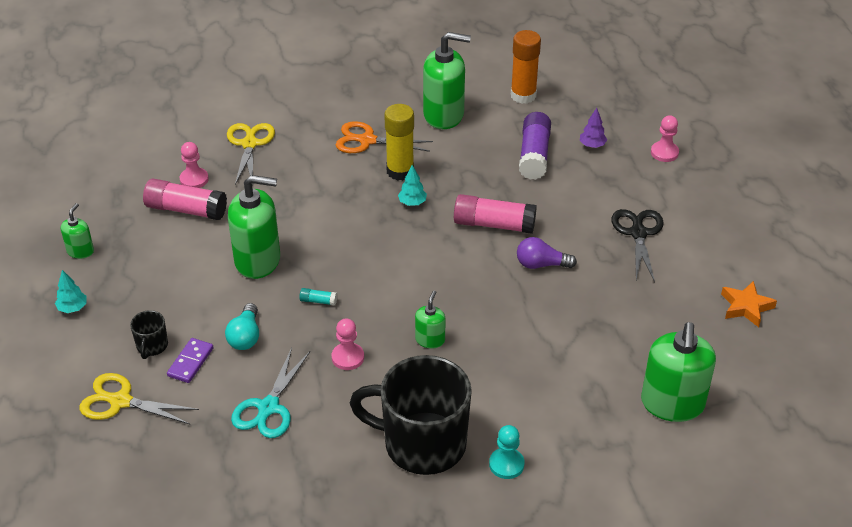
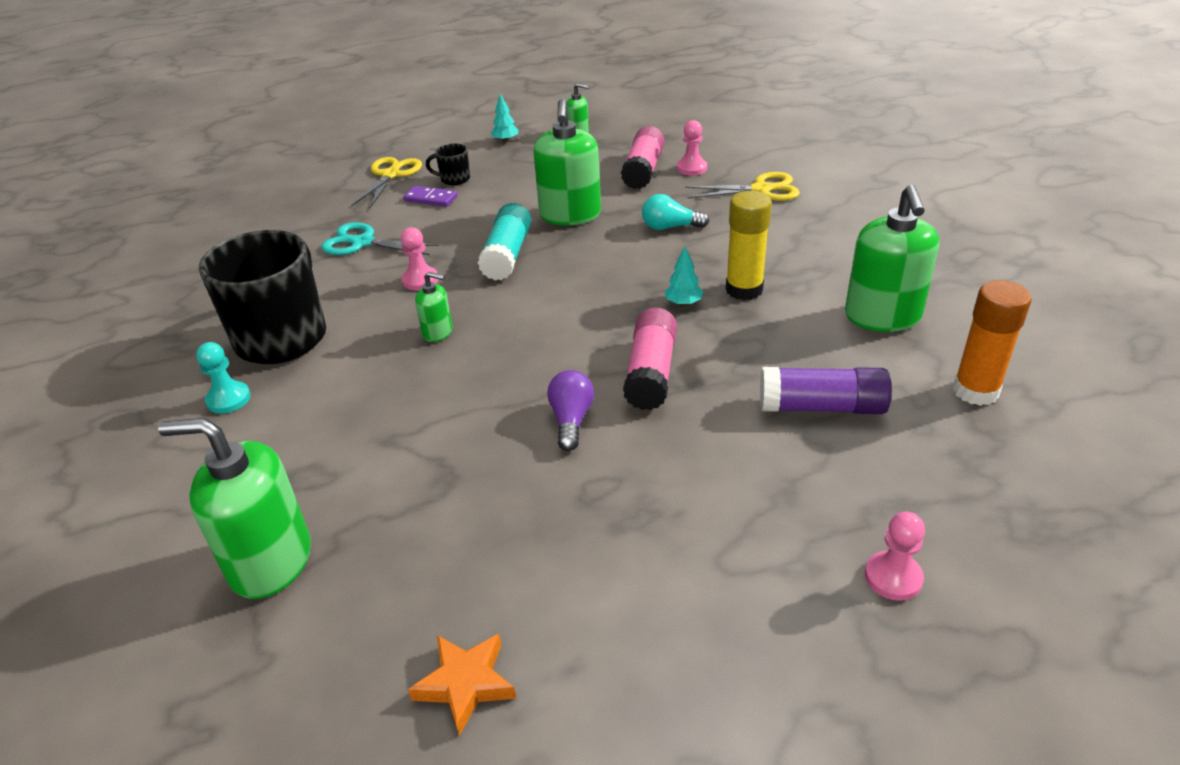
camera: 90 degrees right, 5 degrees down
turquoise light bulb [225,303,259,350] -> turquoise light bulb moved to [642,194,709,230]
turquoise glue stick [299,288,337,306] -> turquoise glue stick [478,203,531,280], size x2.34
orange scissors [335,121,433,153] -> none
purple tree [580,108,607,148] -> none
black scissors [611,209,664,282] -> none

